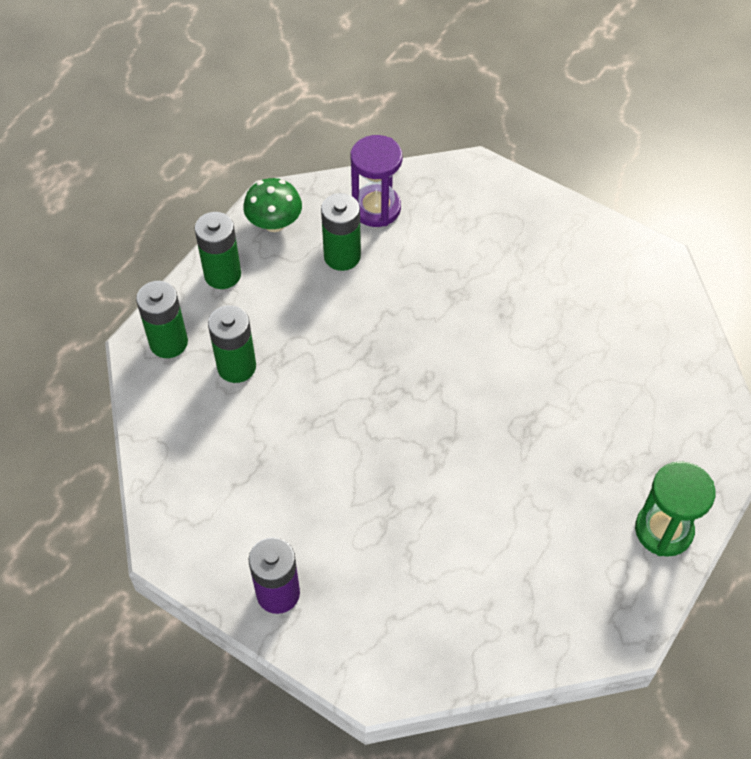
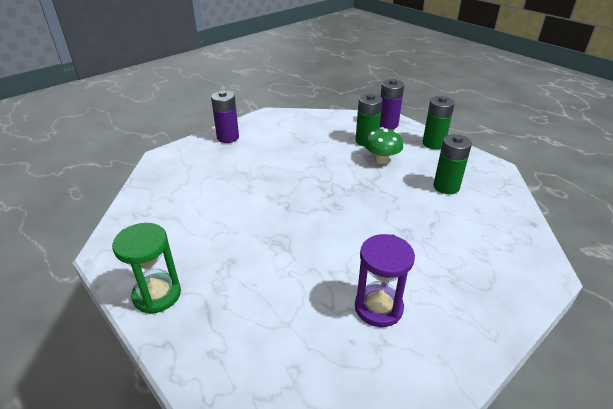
camera: 105 degrees right, 20 degrees down
green battery [136,281,188,358] -> purple battery [380,79,404,129]
green mushroom [243,178,302,232] -> green mushroom moved to [364,127,403,164]
purple hourglass [350,135,402,227] -> purple hourglass moved to [355,234,415,327]

